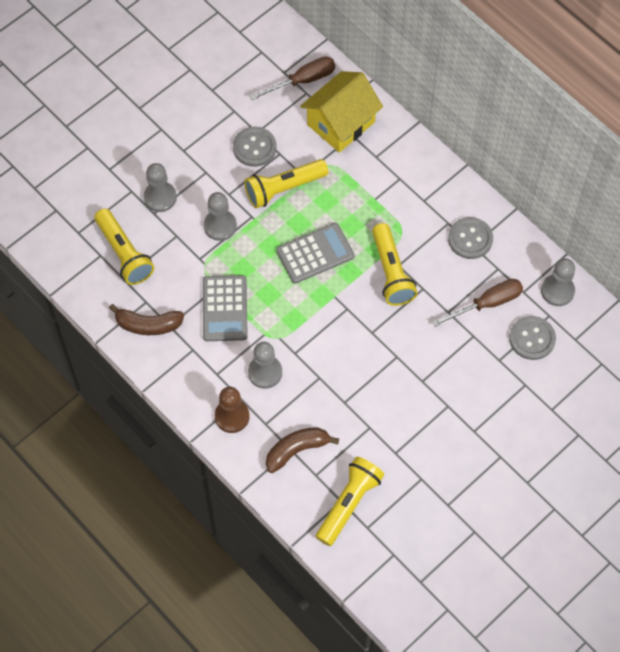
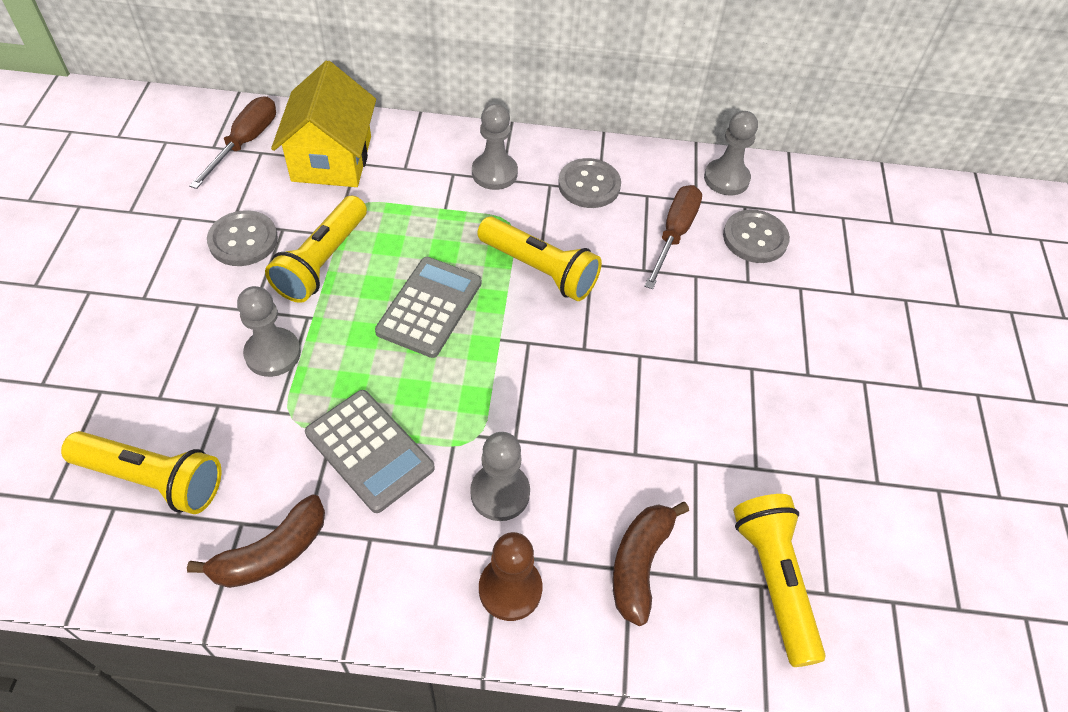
camera: 45 degrees left, 10 degrees down
grey pawn [144,163,177,212] -> grey pawn moved to [472,103,518,190]

